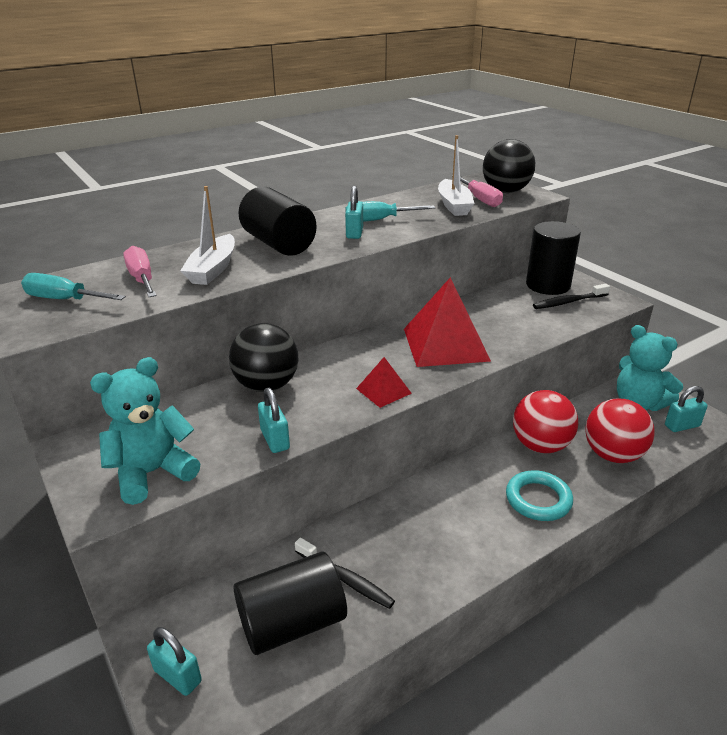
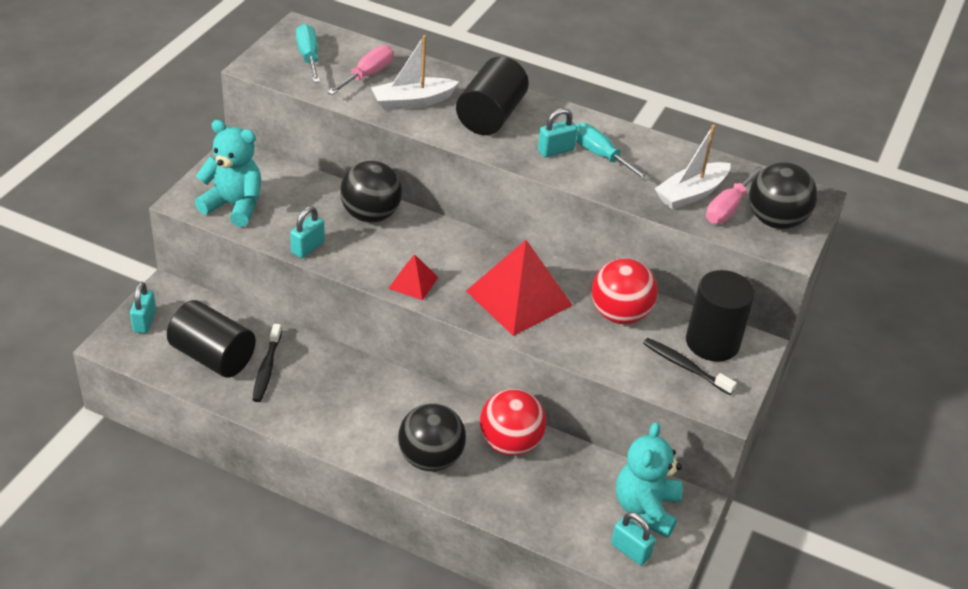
camera: 55 degrees right, 10 degrees up
turquoise ring [506,470,573,521] -> black ball [398,403,466,471]
red ball [586,399,655,463] -> red ball moved to [592,258,658,324]

